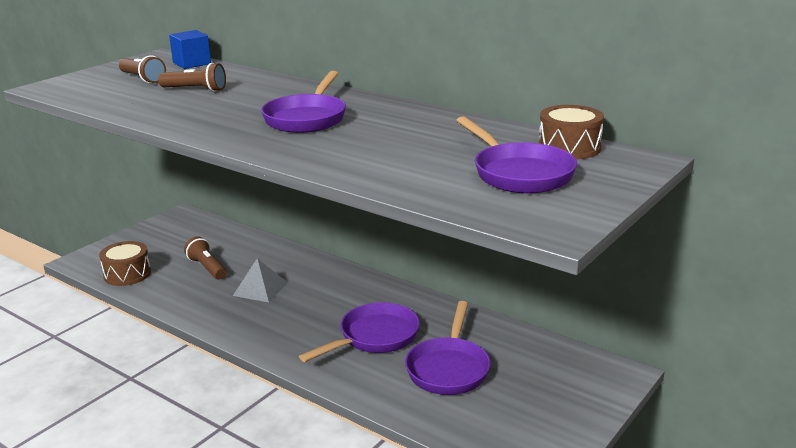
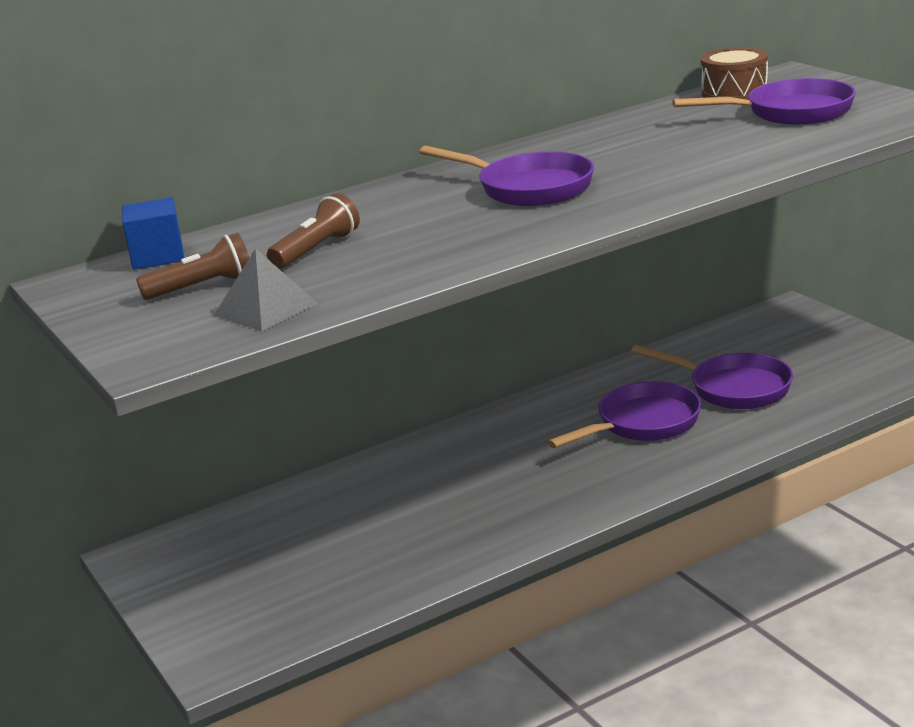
camera: 65 degrees left, 0 degrees up
brown drum [99,241,151,286] -> none
brown flashlight [184,236,227,280] -> none
grey pyramid [233,258,287,302] -> grey pyramid moved to [214,248,318,332]
purple pan [299,302,420,362] -> purple pan turned 75 degrees clockwise [547,381,701,448]

